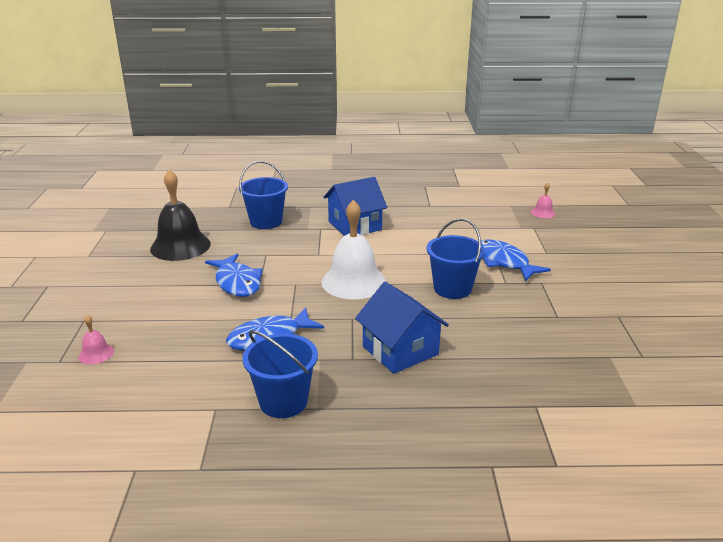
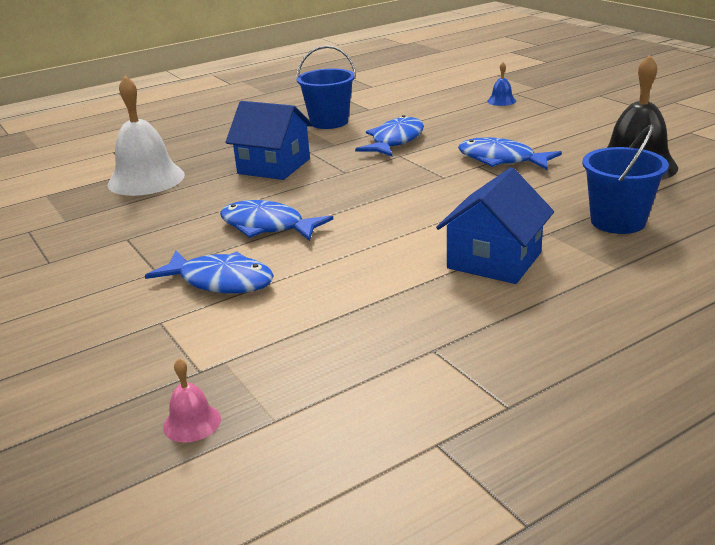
camera: 150 degrees right, 0 degrees up
pink bell [79,315,114,364] -> blue bell [487,62,516,106]
white bell [322,200,386,299] -> white bell moved to [108,76,185,196]
blue bucket [427,218,485,299] -> blue fish [220,200,333,241]

